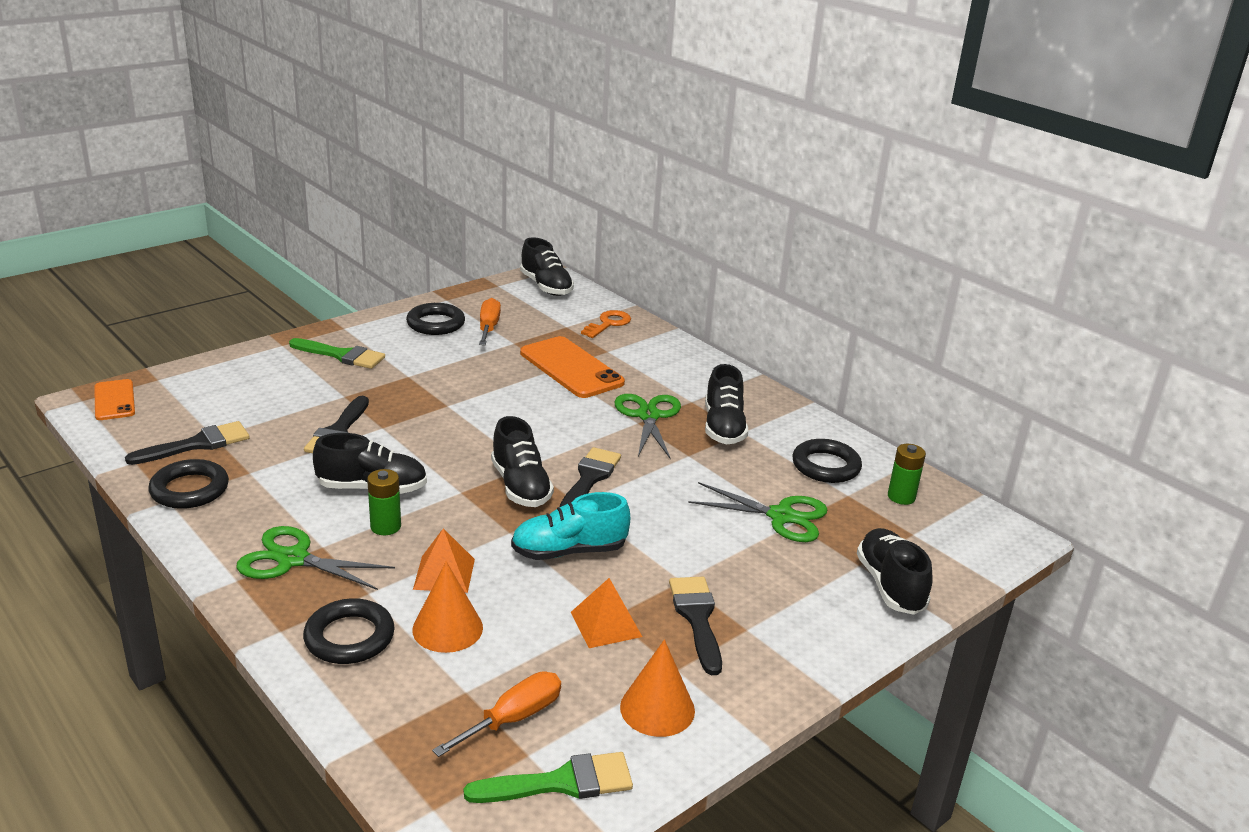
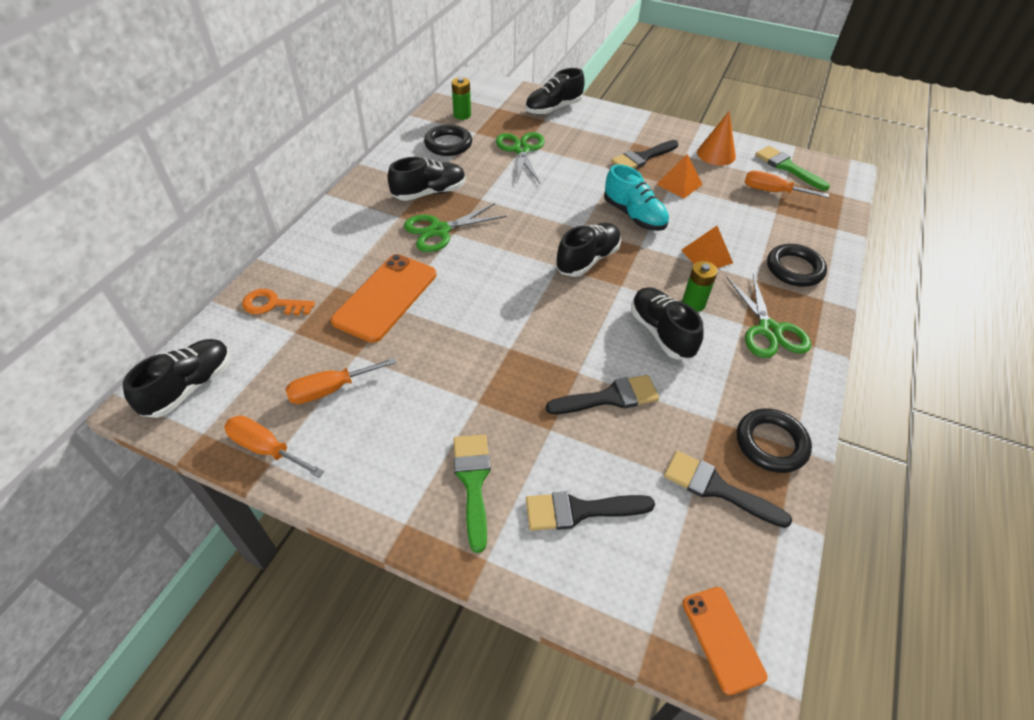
camera: 115 degrees left, 20 degrees up
orange phone [94,379,135,420] -> orange phone turned 60 degrees counterclockwise [682,587,767,695]
black ring [406,303,465,335] -> none
orange cone [412,561,483,653] -> none
black brush [560,447,621,507] -> black brush moved to [526,491,655,531]
none -> orange screwdriver [224,415,324,478]

